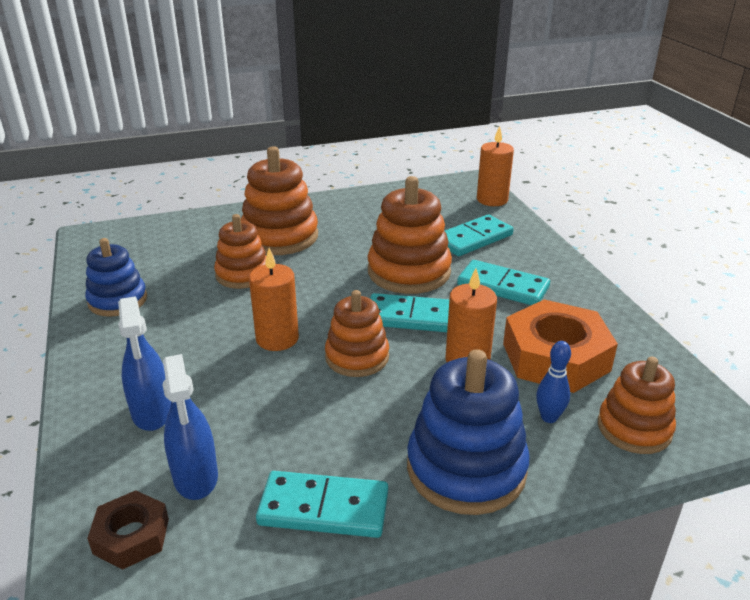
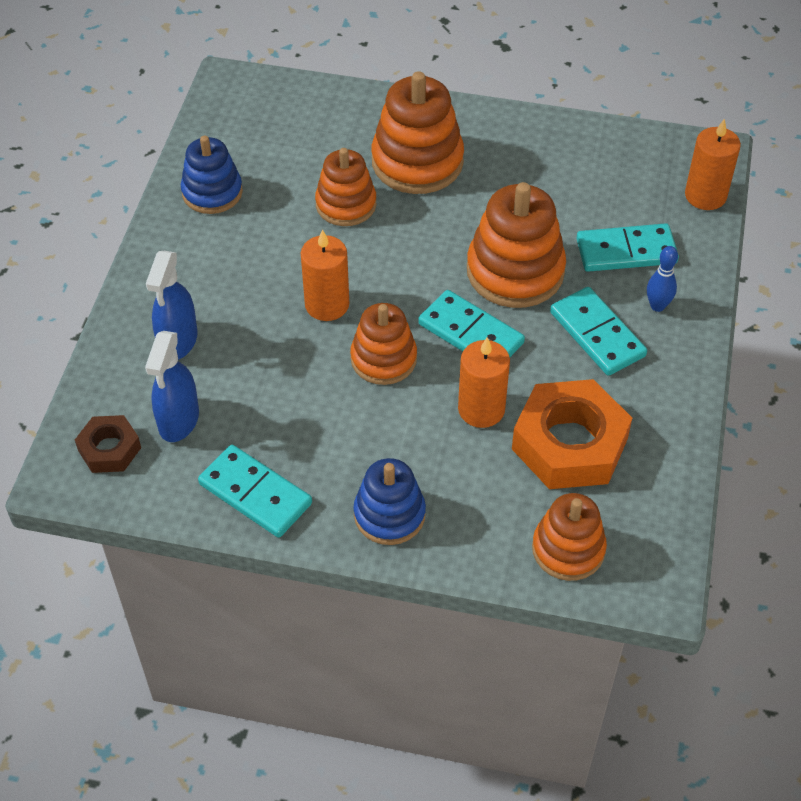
camera: 30 degrees right, 20 degrees up
blue stacking toy [407,349,530,515] -> blue stacking toy [353,458,426,545], size x0.65
blue bowling pin [536,341,571,423] -> blue bowling pin moved to [647,246,678,312]

